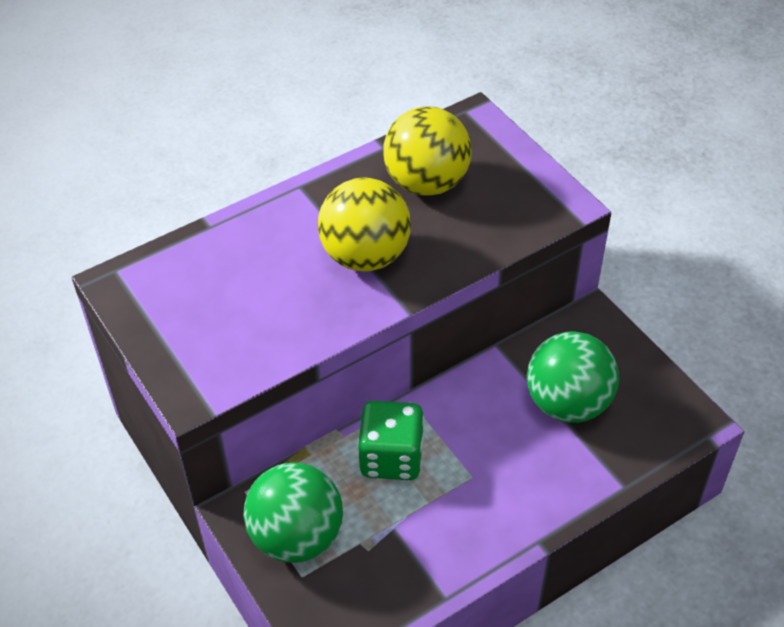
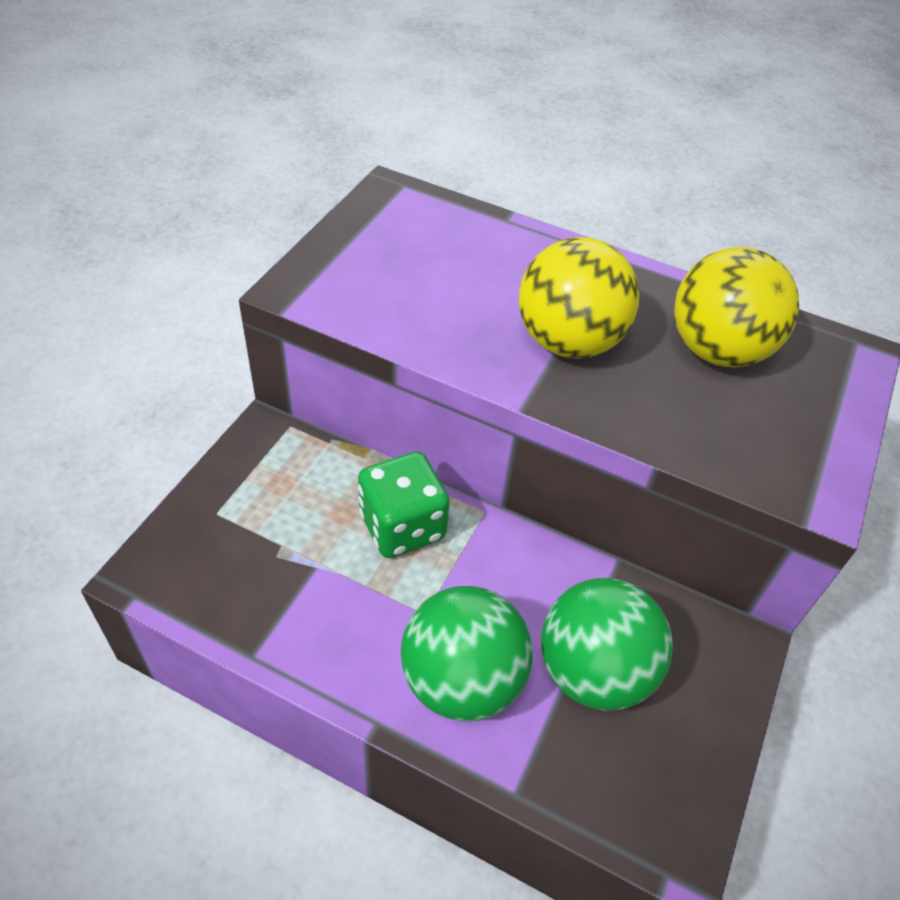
camera: 55 degrees right, 0 degrees up
green ball [244,463,343,563] -> green ball moved to [401,586,533,722]

